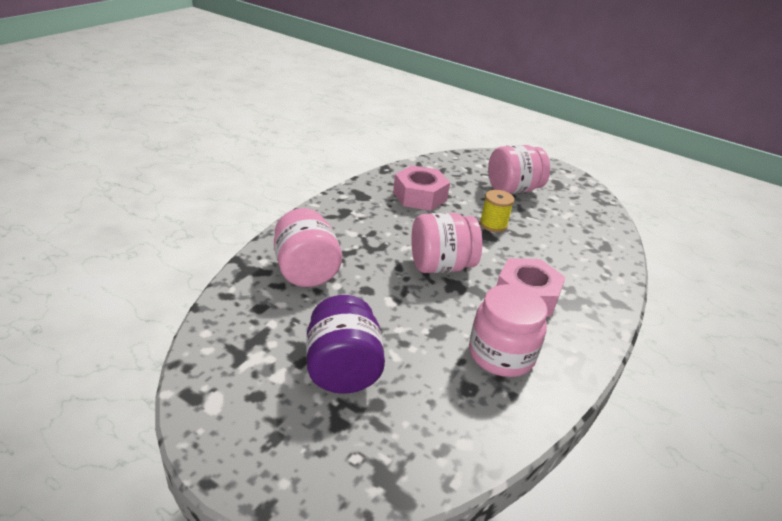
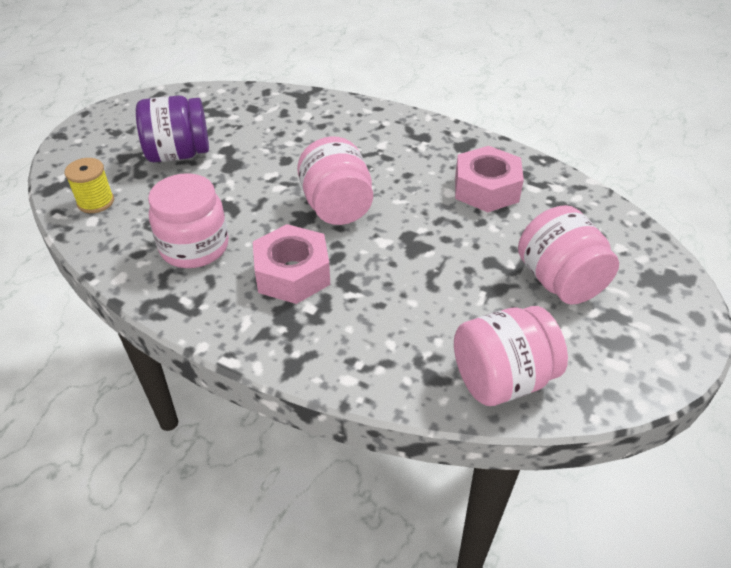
camera: 90 degrees right, 10 degrees up
pink jar [274,208,342,287] -> pink jar moved to [454,306,568,406]
yellow spool [480,190,514,232] -> yellow spool moved to [65,158,114,213]

